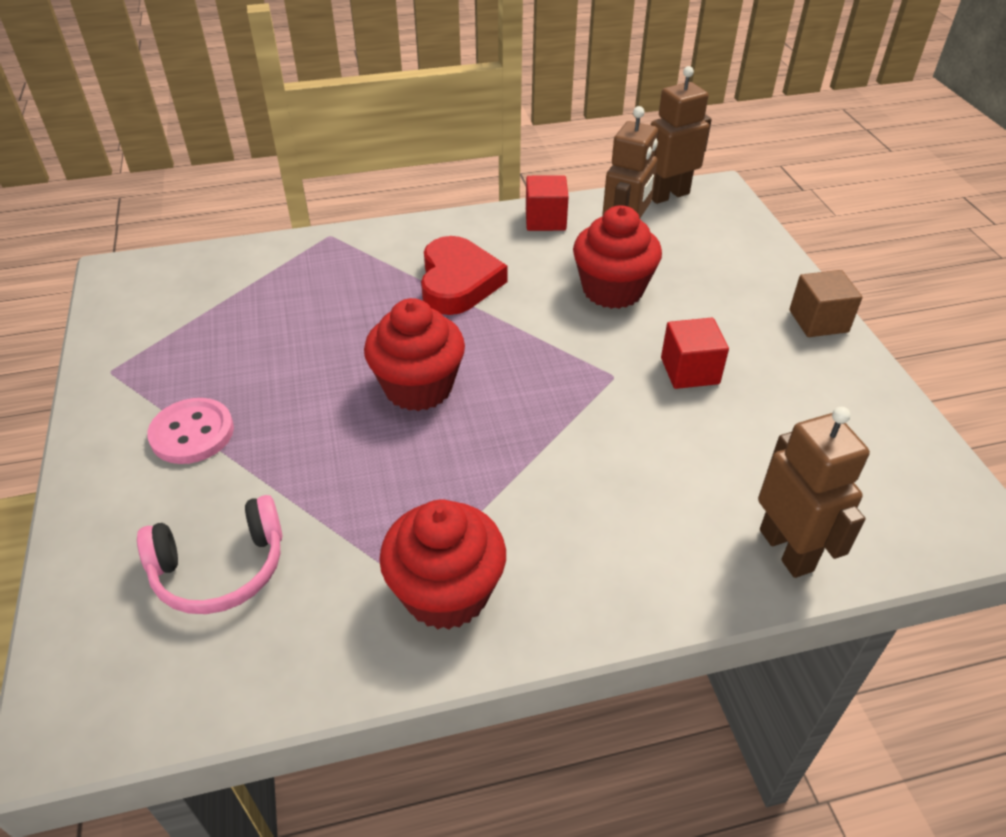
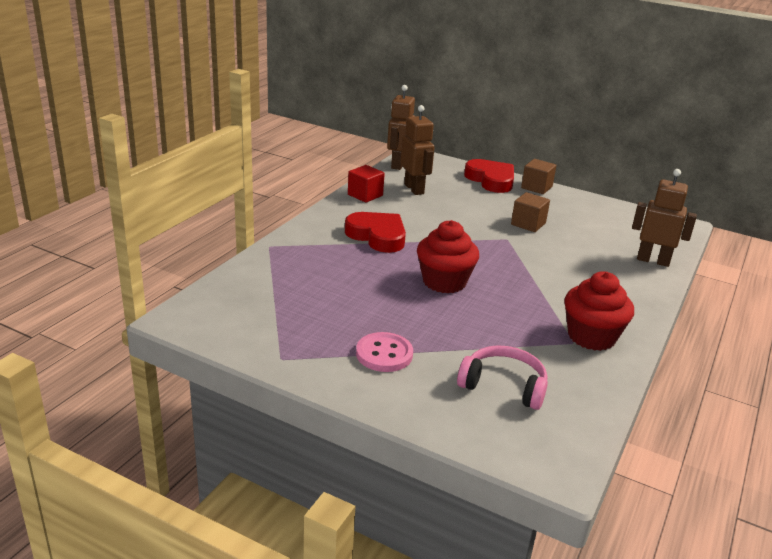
camera: 50 degrees left, 15 degrees down
pink headphones [137,495,282,614] -> pink headphones turned 90 degrees counterclockwise [457,345,548,410]
red cupcake [573,205,662,309] -> none
red cube [661,318,729,389] -> brown cube [511,192,550,232]
none -> red heart [464,159,514,193]

